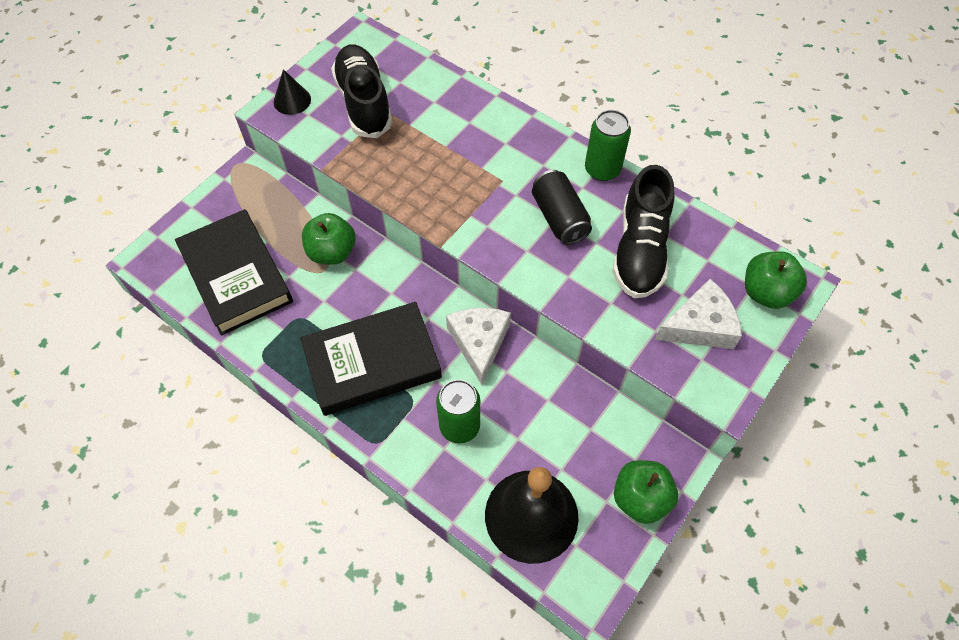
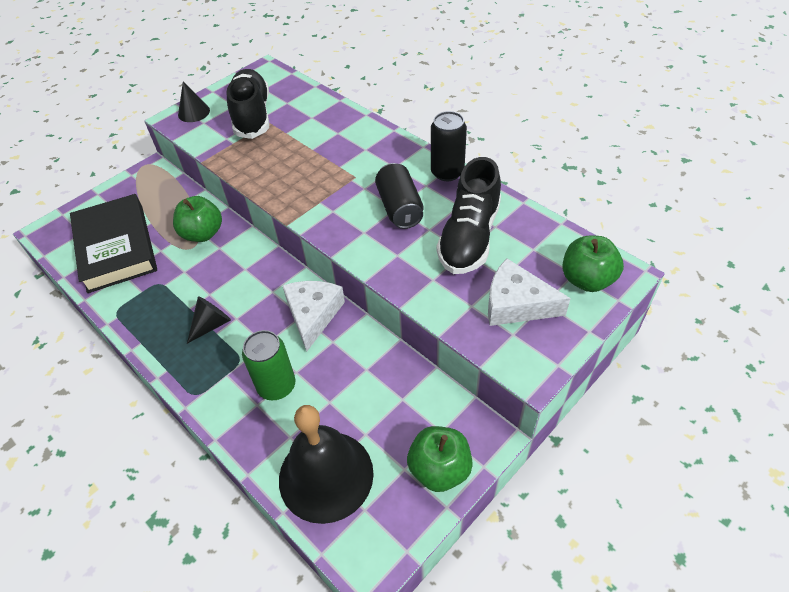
camera: 10 degrees right, 10 degrees down
black book [300,302,442,416] -> black cone [187,296,231,344]
green can [585,110,631,181] -> black can [431,111,467,181]
white cheese [655,279,742,349] -> white cheese turned 150 degrees counterclockwise [488,259,571,326]

